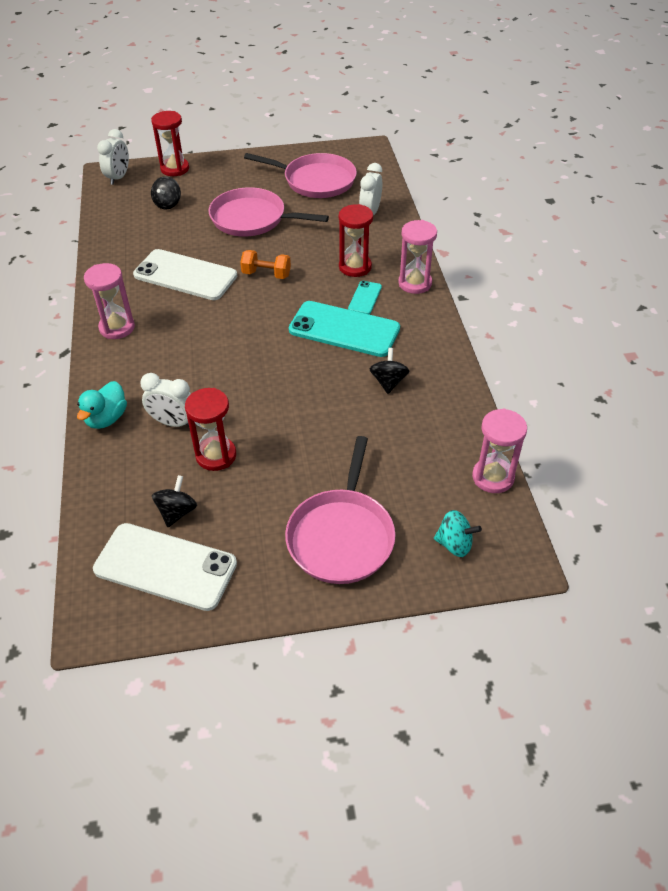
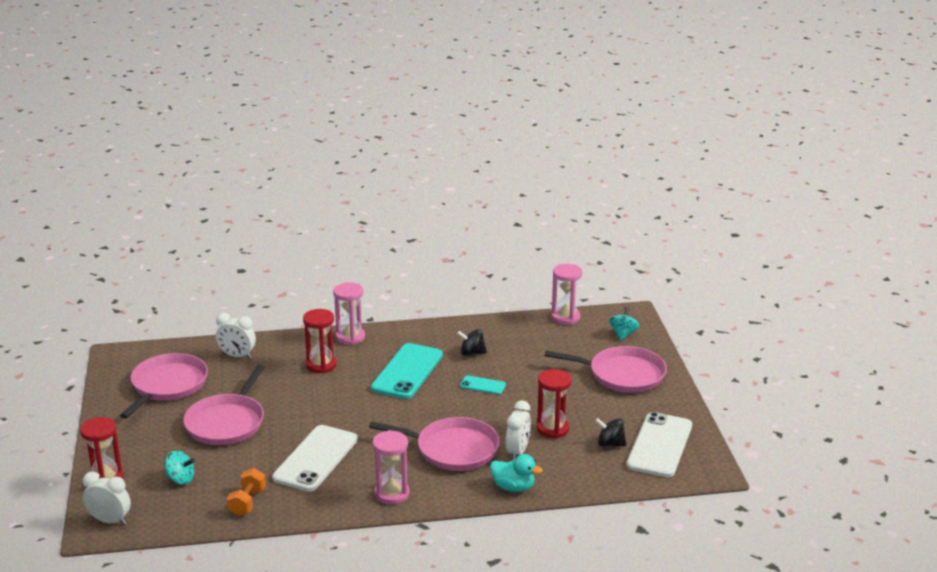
camera: 90 degrees left, 20 degrees down
black spinning top [151,176,181,209] -> turquoise spinning top [165,451,195,485]
orange dumbbell [240,250,291,279] -> orange dumbbell moved to [227,468,266,516]
turquoise phone [348,281,382,314] -> turquoise phone moved to [460,375,506,394]
none -> pink pan [369,417,500,471]

